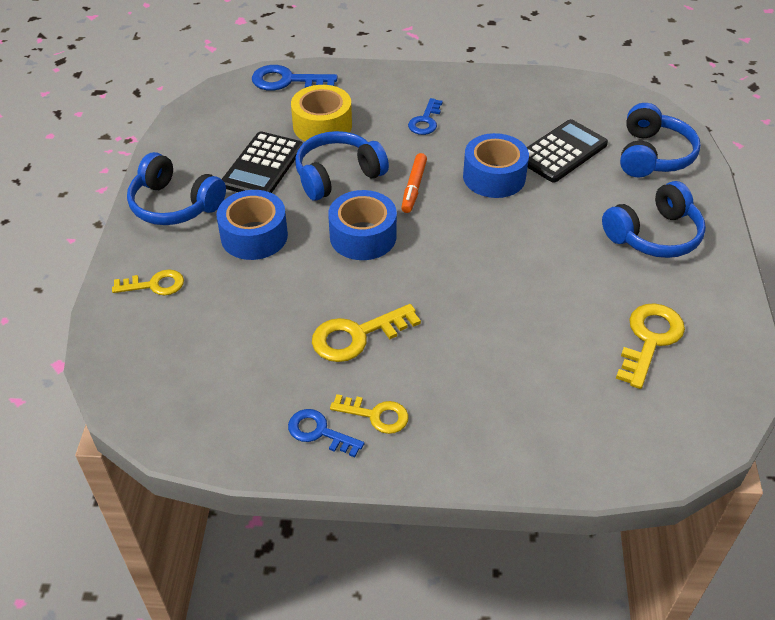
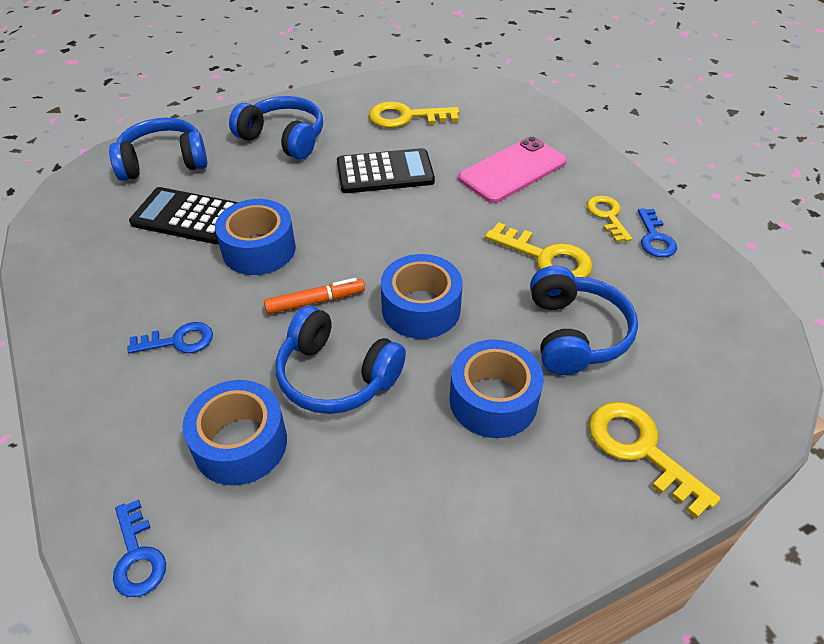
camera: 120 degrees left, 0 degrees up
yellow key [112,269,184,295] -> yellow key [589,402,721,519], size x1.52
blue headphones [127,152,226,225] -> blue headphones moved to [530,265,638,375]
black calculator [222,131,303,193] -> black calculator moved to [337,148,435,193]
blue key [252,65,337,91] -> blue key [113,500,166,597], size x0.66
yellow tape [291,85,352,141] -> blue tape [182,380,287,485]
none -> pink phone [458,136,567,203]

